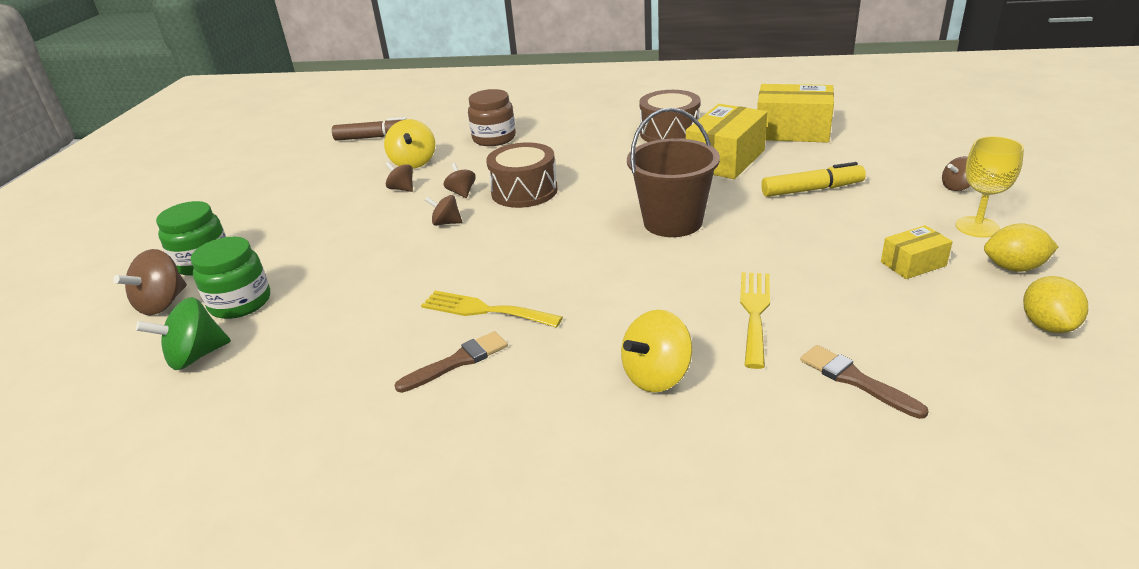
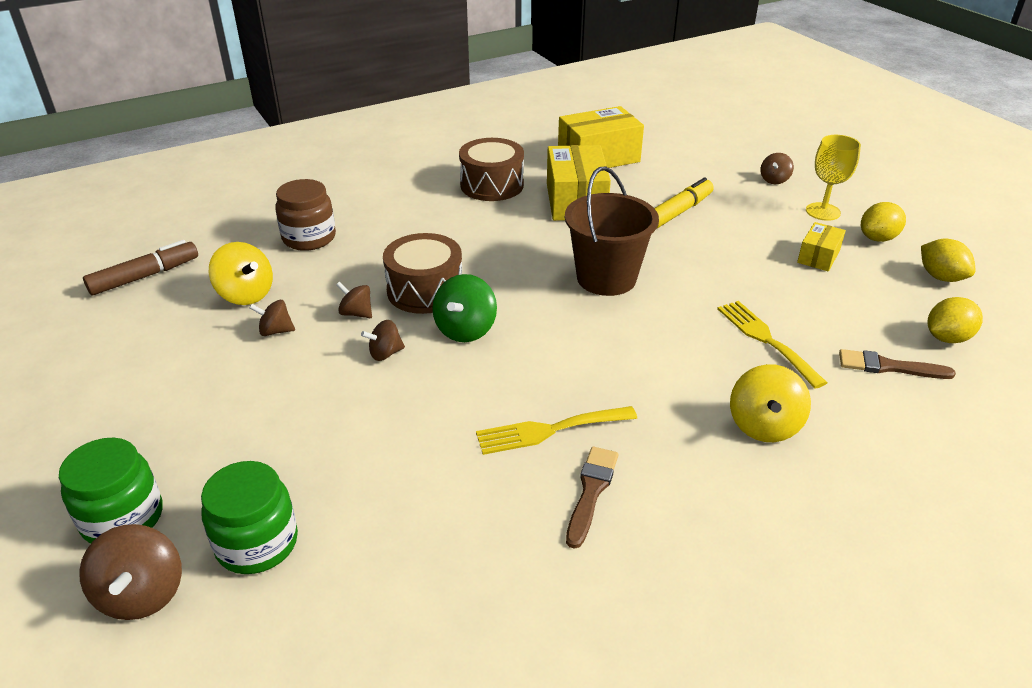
camera: 40 degrees left, 5 degrees up
green spinning top [136,297,231,370] -> green spinning top moved to [432,274,497,342]
none -> yellow lemon [927,297,983,343]

